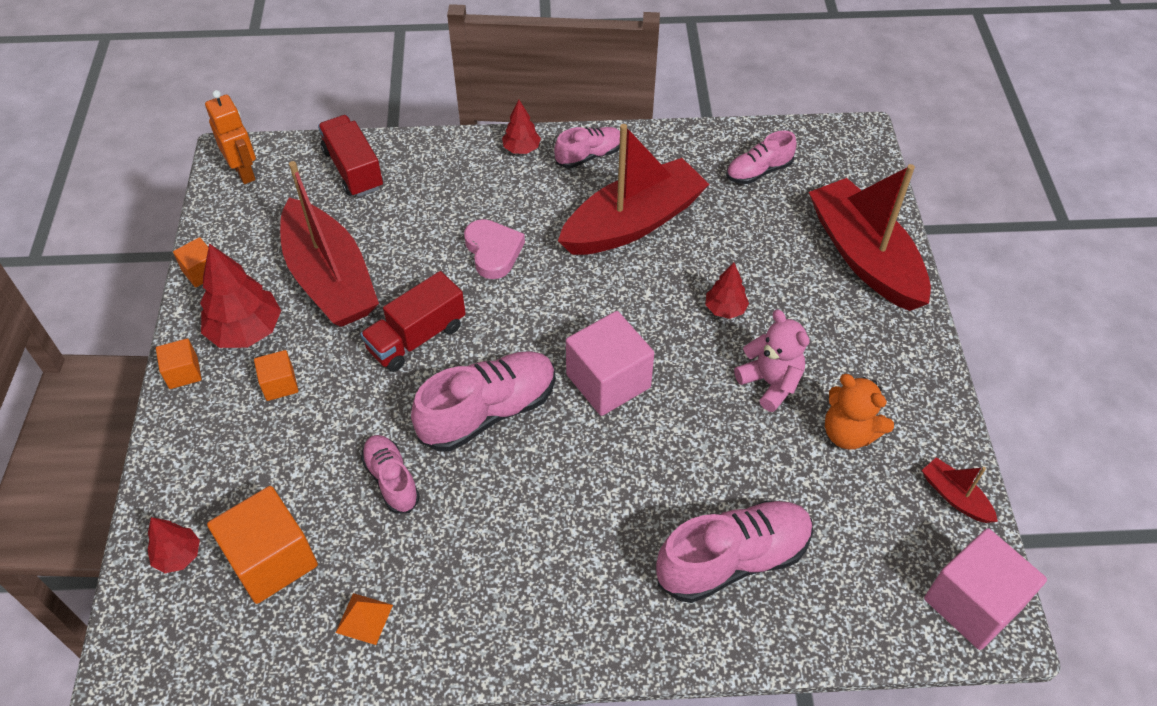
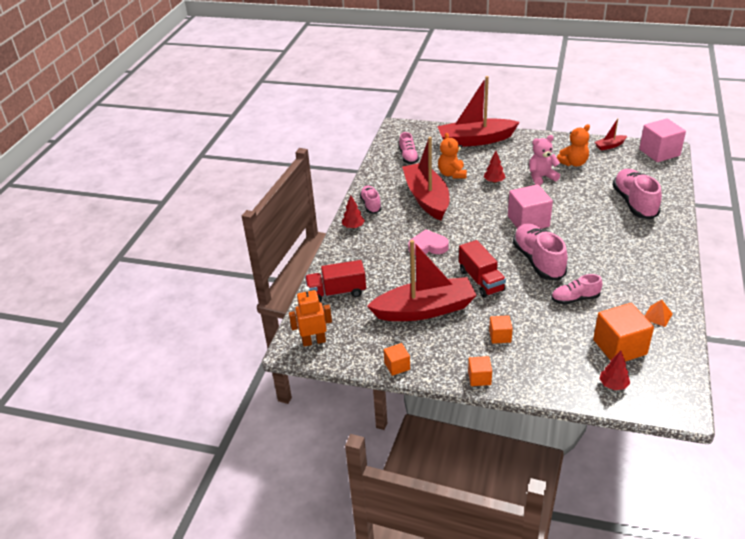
camera: 70 degrees left, 15 degrees down
red tree [200,243,281,348] -> none
none -> orange teddy bear [438,133,467,178]

